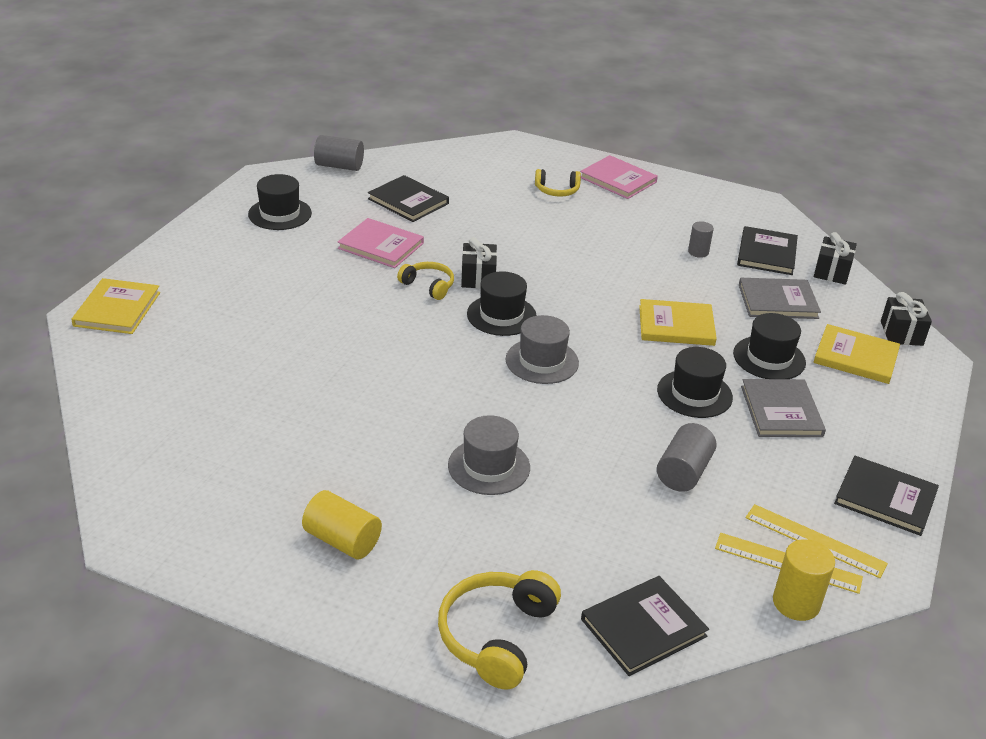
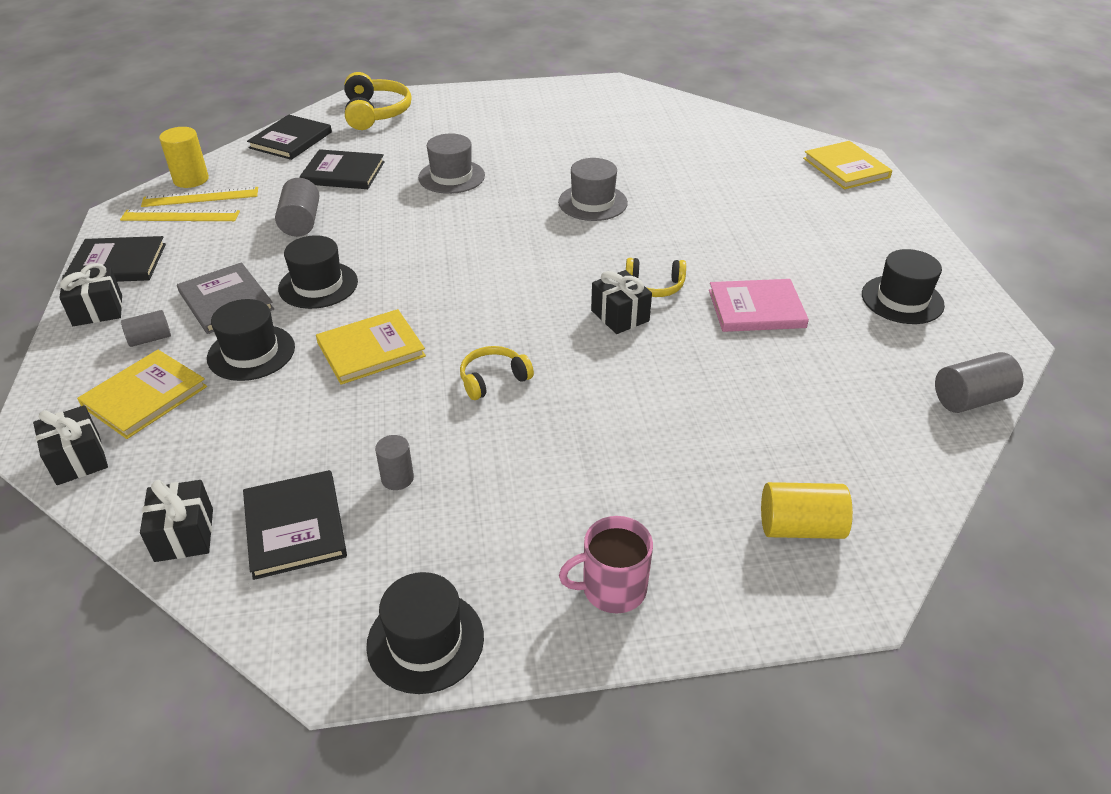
camera: 150 degrees right, 5 degrees up
yellow cylinder [302,490,382,559] -> yellow cylinder moved to [761,482,853,539]
black book [368,175,449,222] -> black book moved to [300,149,385,189]
black hat [467,271,537,336] -> black hat moved to [366,572,484,694]
grey hat [506,315,579,384] -> grey hat moved to [558,158,628,221]
yellow headphones [535,169,581,196] -> yellow headphones moved to [460,346,534,400]
pink book [580,155,658,199] -> pink mug [559,516,653,614]
grey book [739,278,821,319] -> none
yellow book [814,324,900,384] -> yellow book turned 45 degrees counterclockwise [77,350,207,439]
none -> black gift [59,263,122,326]
none -> grey cylinder [121,310,171,347]

